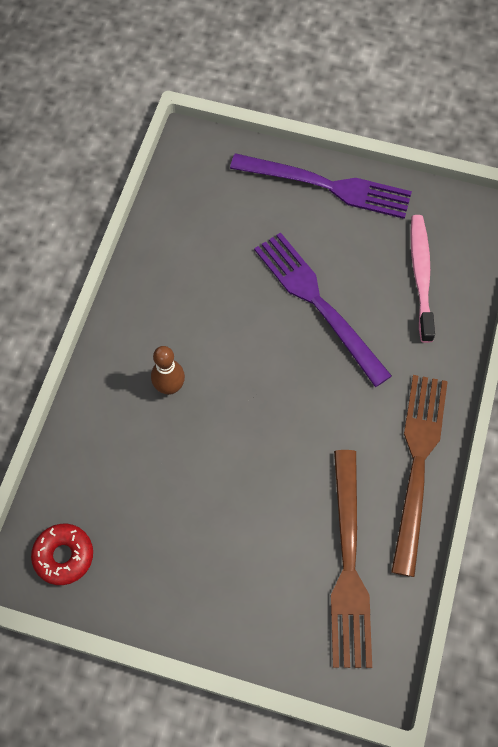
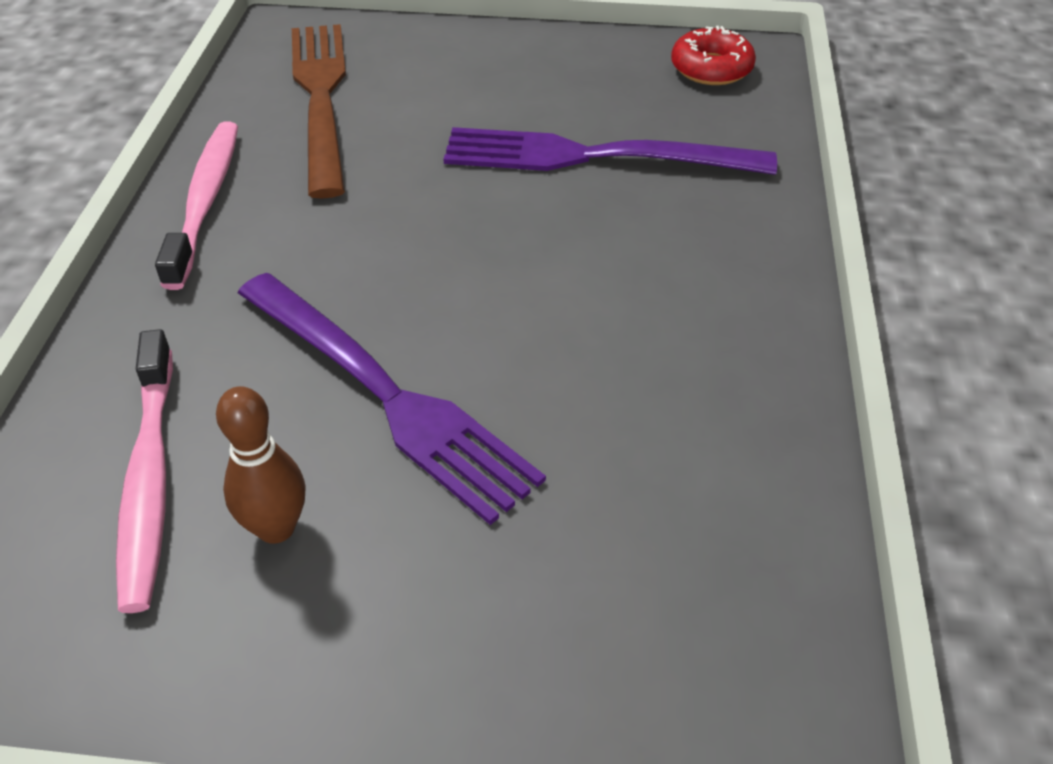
camera: 170 degrees right, 20 degrees down
brown bowling pin [151,346,185,395] -> brown bowling pin moved to [216,386,306,544]
purple fork [230,153,412,219] -> purple fork moved to [444,127,777,175]
brown fork [391,375,448,577] -> pink toothbrush [155,122,238,290]

